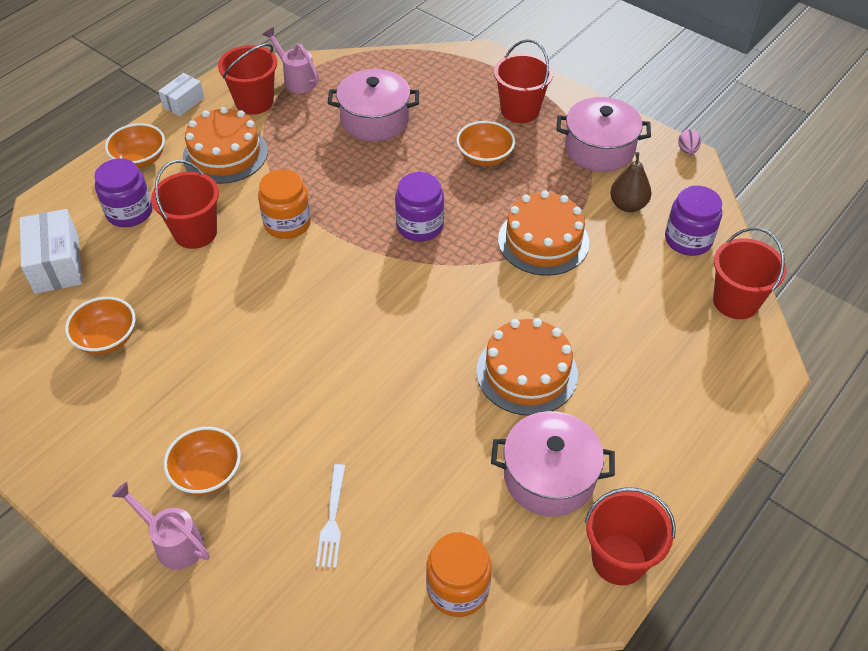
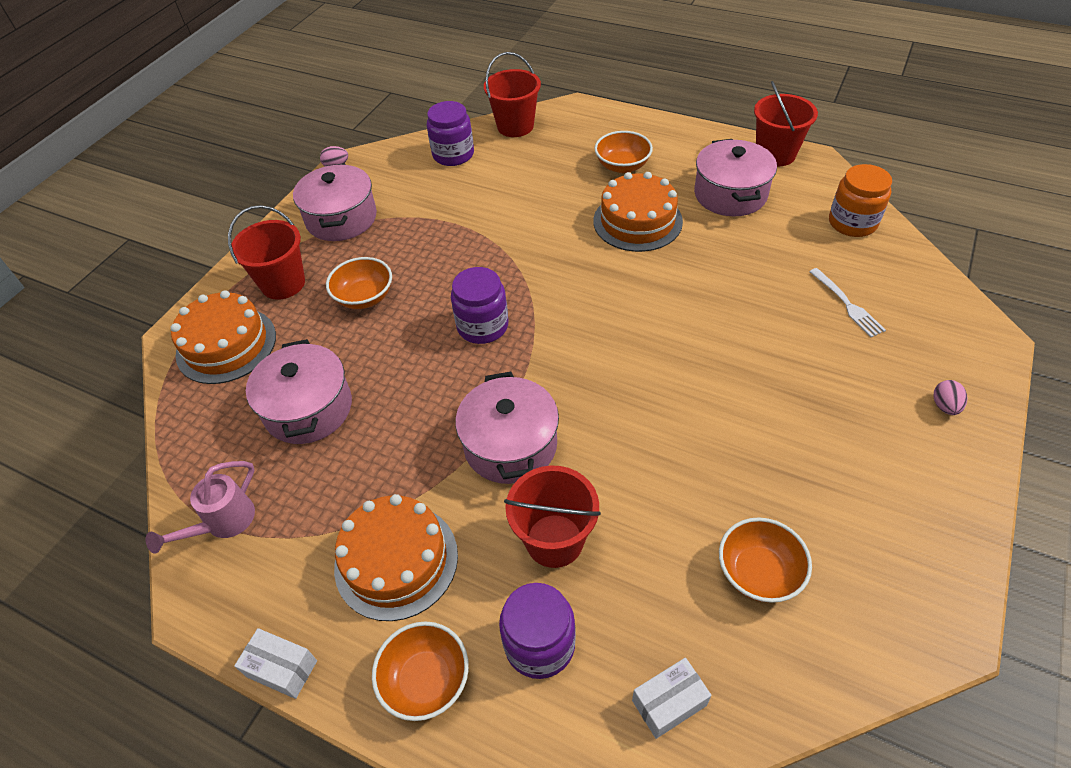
camera: 100 degrees left, 0 degrees up
white box [20,209,82,294] -> white box [632,658,712,739], size x0.60
pink watering can [112,482,209,570] -> pink egg [934,380,967,415]
orange bowl [164,427,241,495] -> orange bowl moved to [594,131,653,173]
red bucket [218,44,277,115] -> none
orange jar [258,169,311,239] -> pink pot [455,372,559,484]
white fork [316,464,345,568] -> white fork turned 75 degrees clockwise [809,268,886,337]
orange cake [498,190,589,276] -> orange cake moved to [171,290,276,384]
brown pear [610,152,652,212] -> none

